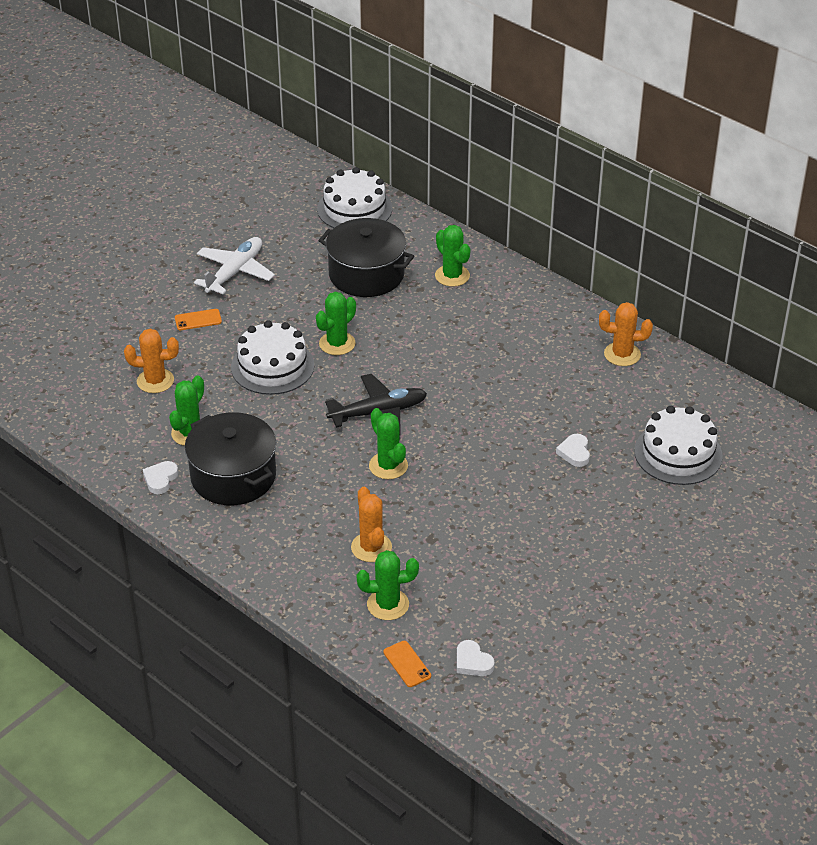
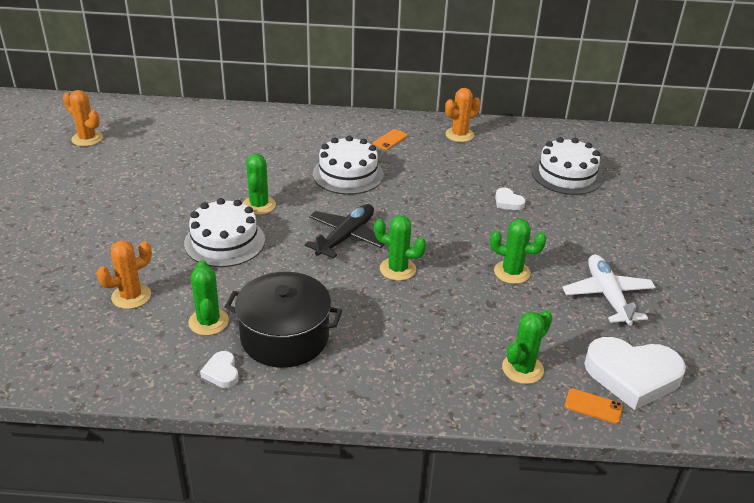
camera: 40 degrees left, 5 degrees down
orange phone [175,309,222,330] -> orange phone moved to [373,129,408,150]
white plane [194,237,275,294] -> white plane moved to [562,254,656,326]
white cake [317,167,392,228] -> white cake moved to [313,136,384,195]
black pot [318,218,414,297] -> none
orange cactus [351,487,392,562] -> orange cactus moved to [63,90,103,146]
green cactus [435,225,470,287] -> green cactus moved to [490,219,547,284]
white heart [457,640,495,676] -> white heart [584,337,686,410], size x2.22

